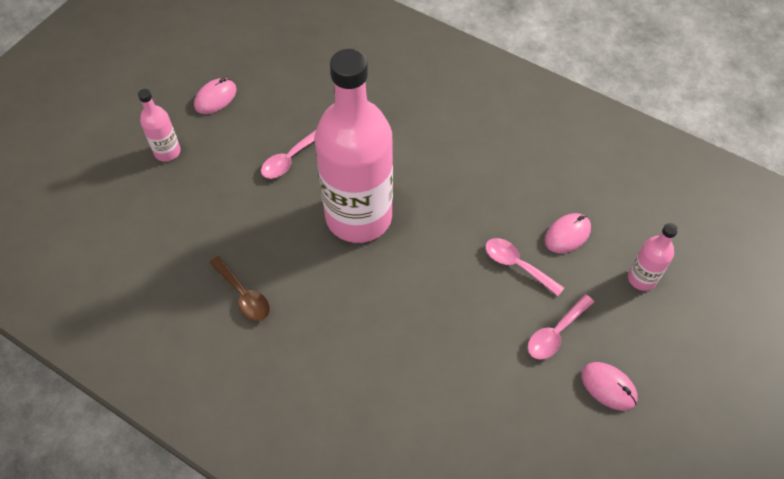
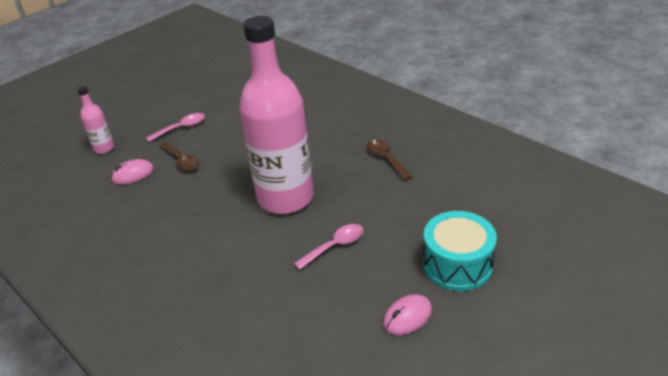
camera: 165 degrees left, 20 degrees down
pink bottle [138,89,181,162] -> turquoise drum [423,211,497,291]
pink spoon [485,238,564,296] -> brown spoon [159,142,199,171]
pink mouse [581,362,638,411] -> none

